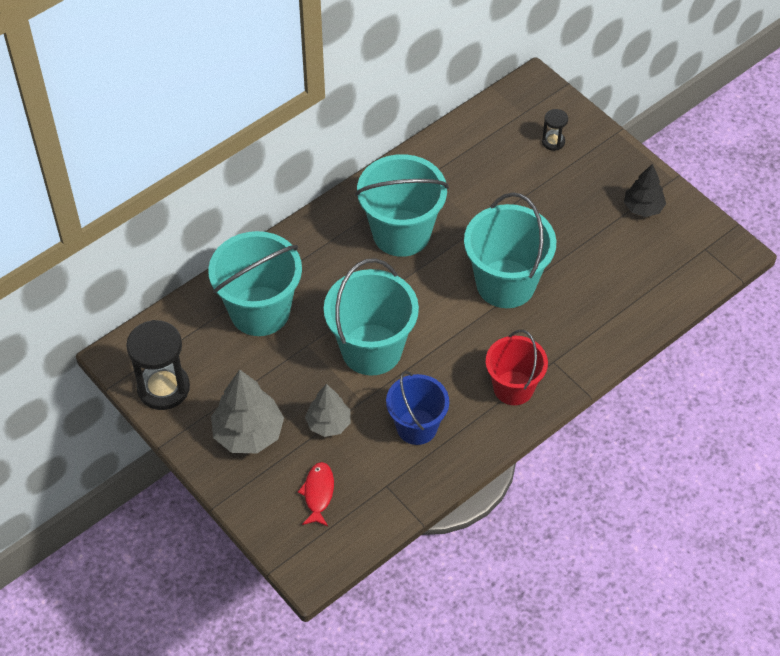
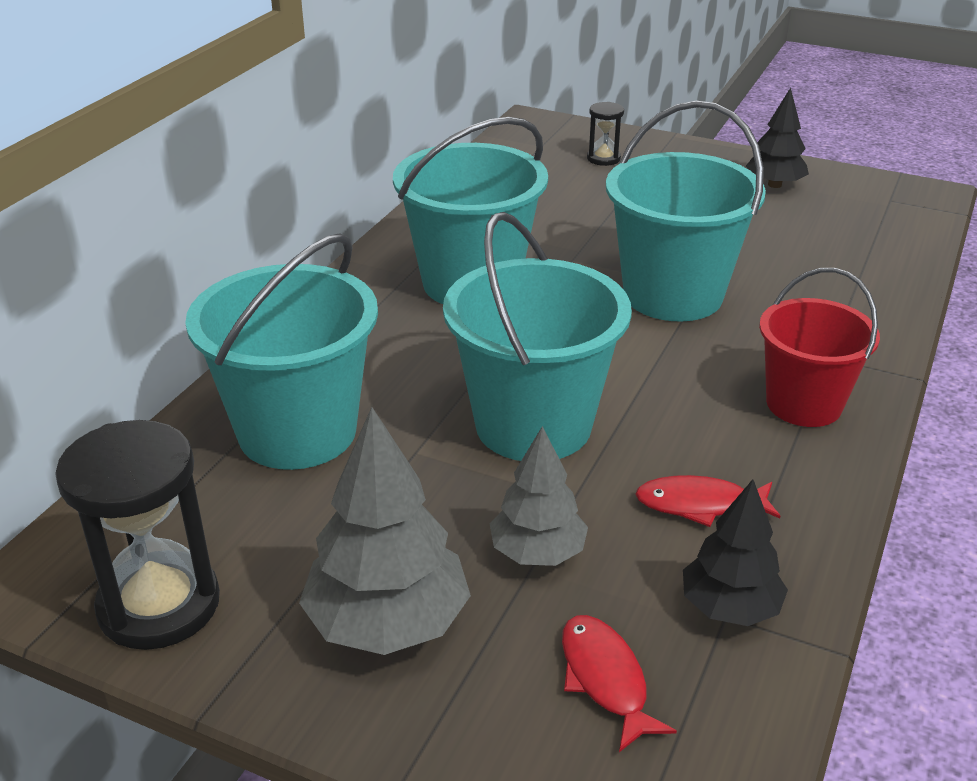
camera: 25 degrees left, 20 degrees down
blue bucket [386,371,449,445] -> red fish [635,475,780,527]
none -> black tree [683,479,788,626]

